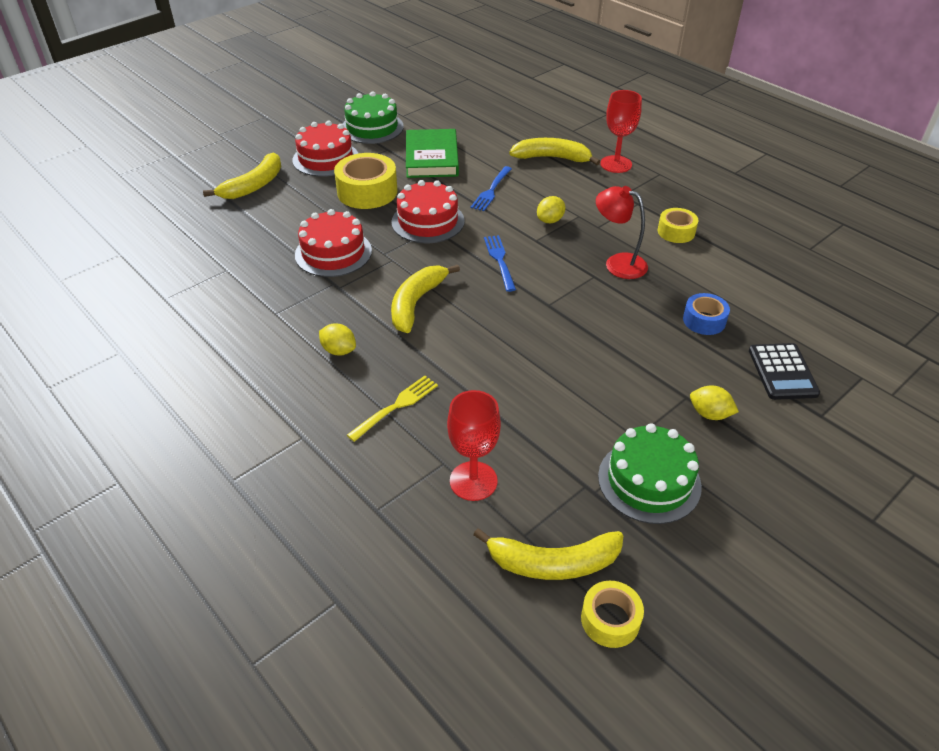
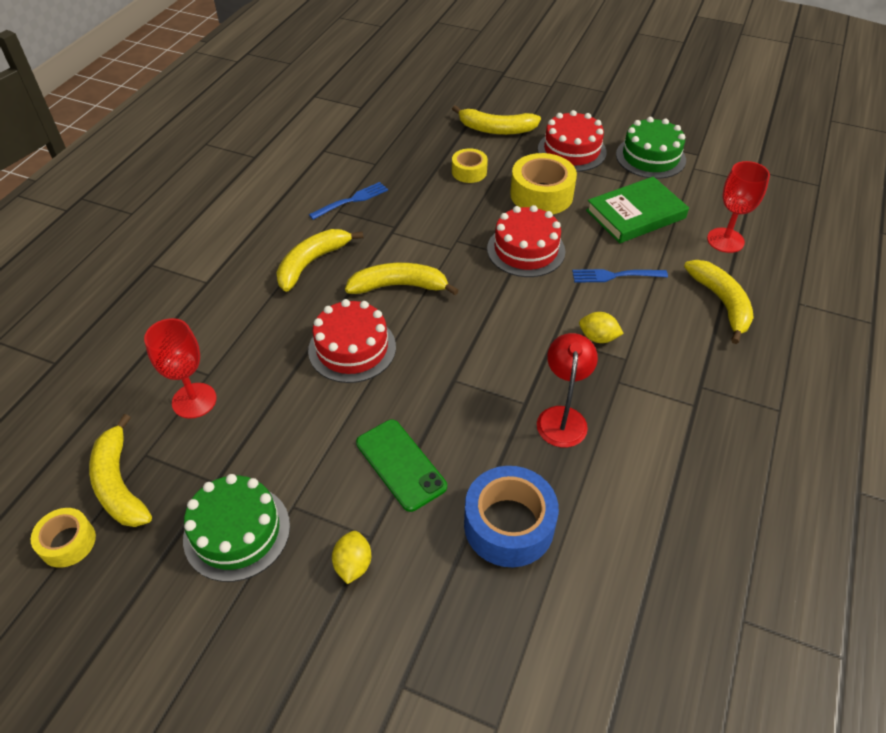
camera: 65 degrees right, 5 degrees up
red cake [295,209,372,277] -> red cake moved to [308,299,396,383]
yellow lemon [319,323,356,355] -> yellow banana [276,229,363,292]
yellow fork [347,376,438,442] -> none
blue fork [484,235,516,292] -> blue fork moved to [309,182,388,220]
red goblet [601,90,642,173] -> red goblet moved to [707,161,770,253]
yellow tape [658,208,698,243] -> yellow tape moved to [452,148,488,183]
blue tape [683,293,730,335] -> blue tape [464,466,559,567], size x1.72
black calculator [749,343,820,400] -> none
none -> green phone [356,420,447,512]

